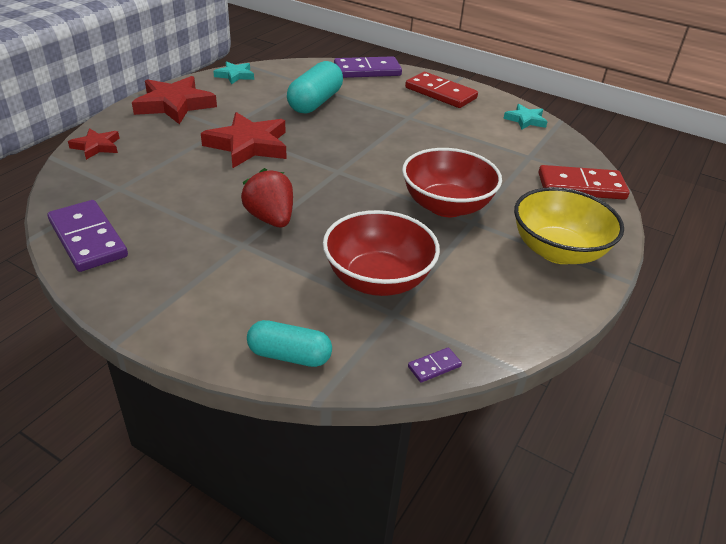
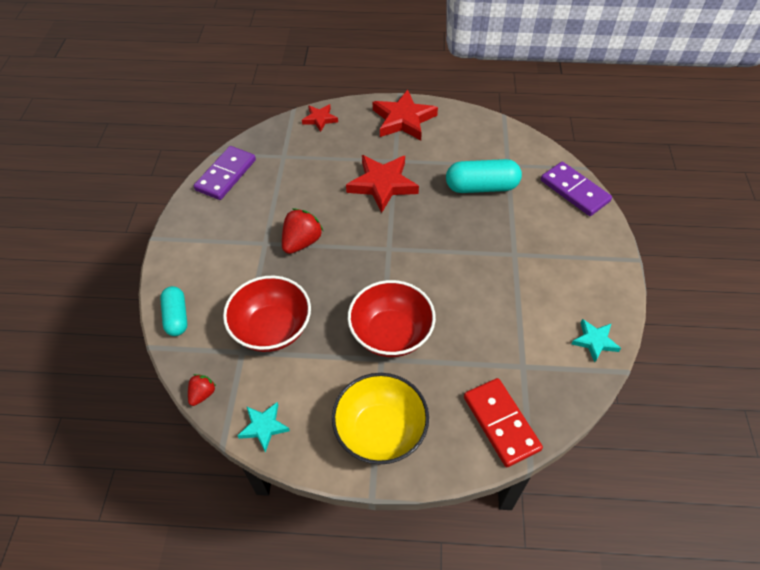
camera: 65 degrees right, 15 degrees up
turquoise star [213,61,254,85] -> turquoise star moved to [237,402,290,453]
red domino [405,72,478,108] -> none
purple domino [408,347,462,383] -> red strawberry [188,374,216,406]

